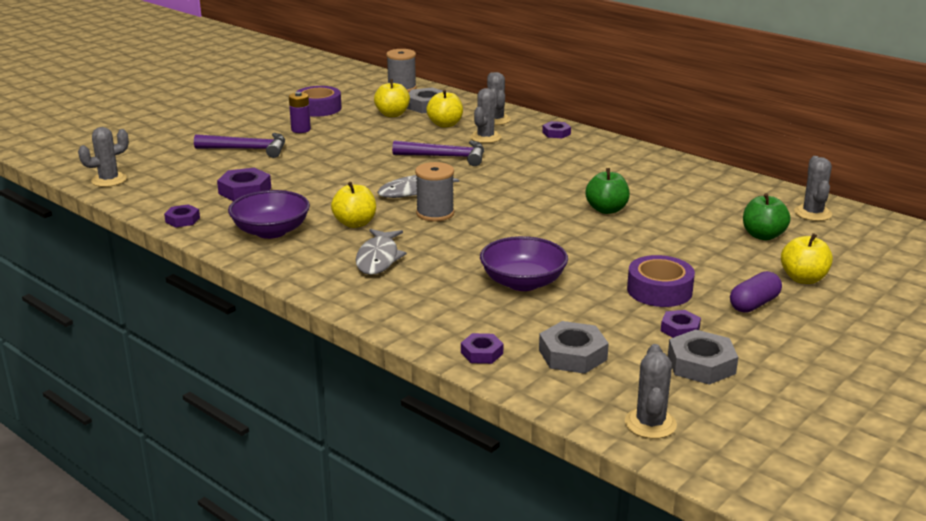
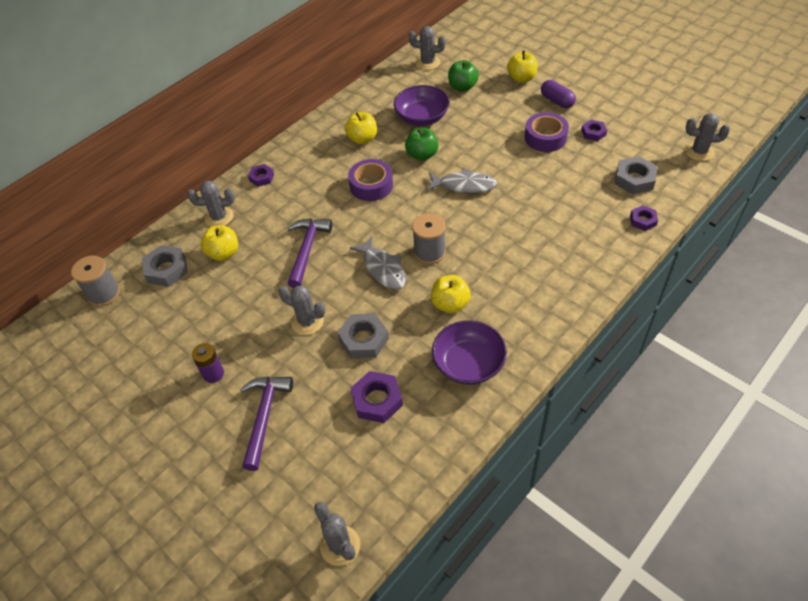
camera: 85 degrees left, 25 degrees up
purple nut [164,204,200,227] -> none
purple tape [296,86,342,117] -> purple tape moved to [348,159,393,201]
grey fish [356,229,407,275] -> grey fish moved to [426,169,498,193]
yellow apple [374,79,410,117] -> yellow apple moved to [345,112,377,144]
grey cactus [470,88,502,143] -> grey cactus moved to [278,286,325,335]
purple bowl [480,236,568,291] -> purple bowl moved to [394,85,450,126]
grey nut [668,329,738,385] -> grey nut moved to [338,313,389,358]

